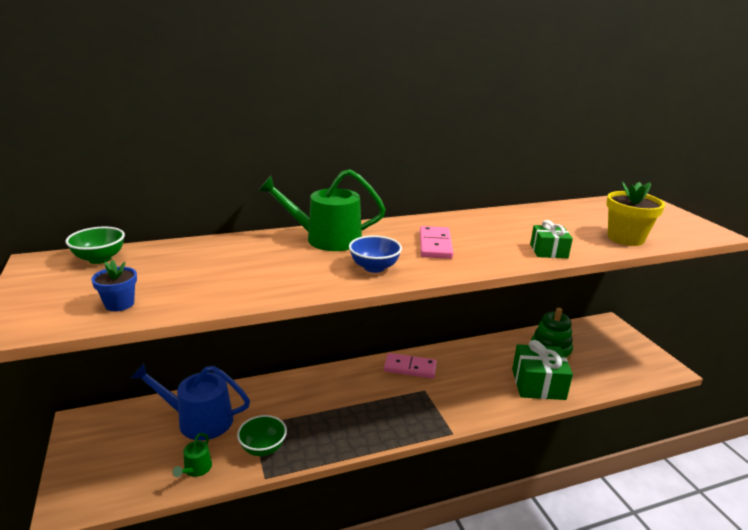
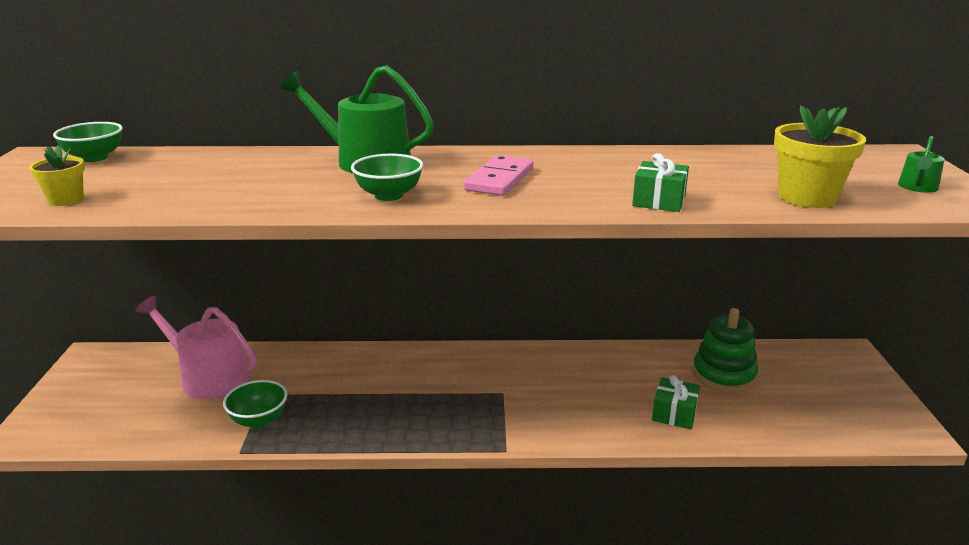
camera: 20 degrees right, 0 degrees up
blue flower pot [91,260,137,311] -> yellow flower pot [29,145,85,206]
blue watering can [130,363,250,440] -> pink watering can [135,296,257,399]
green watering can [173,433,212,477] -> green watering can moved to [898,136,945,193]
blue bowl [349,235,402,273] -> green bowl [351,154,423,201]
pink domino [384,353,437,379] -> none
green gift [512,340,573,400] -> green gift [652,375,700,429], size x0.58

